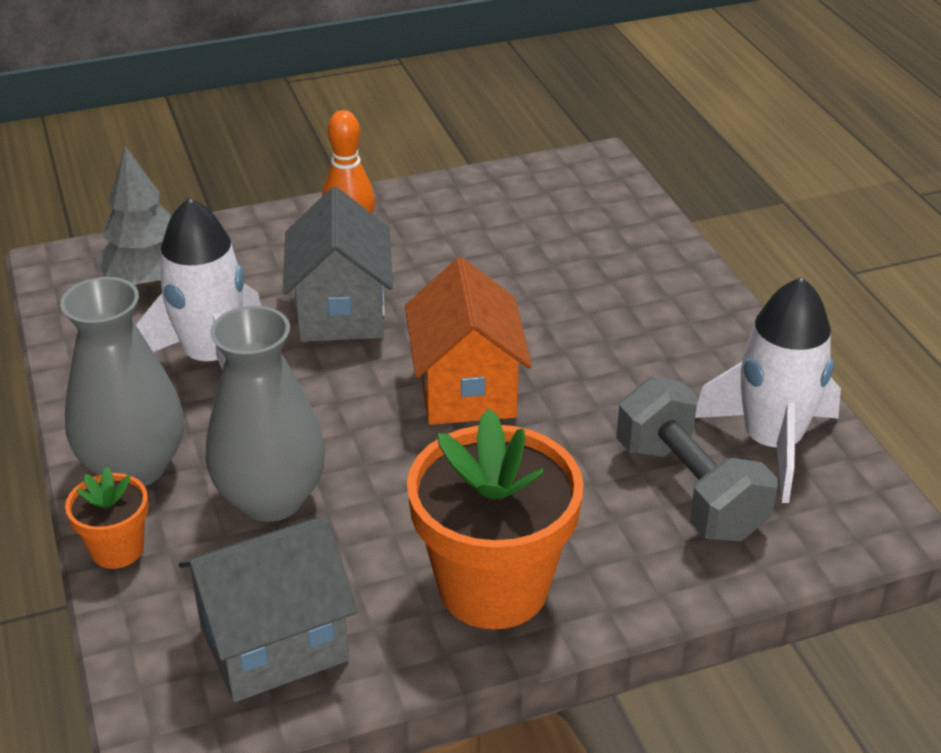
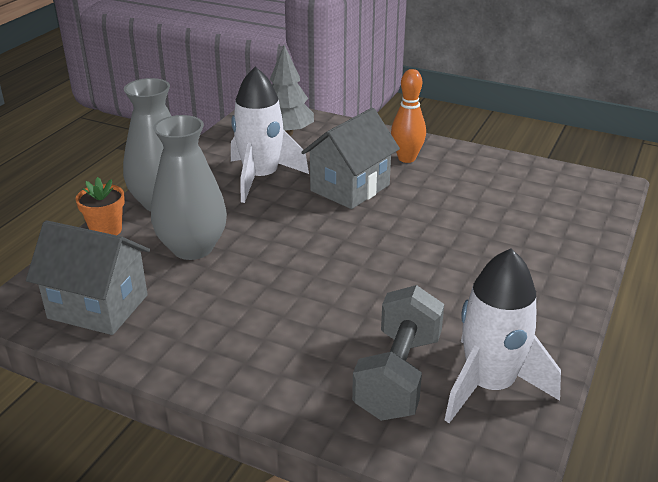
camera: 45 degrees right, 5 degrees down
orange house [405,257,532,425] -> none
orange flower pot [407,409,584,629] -> none

